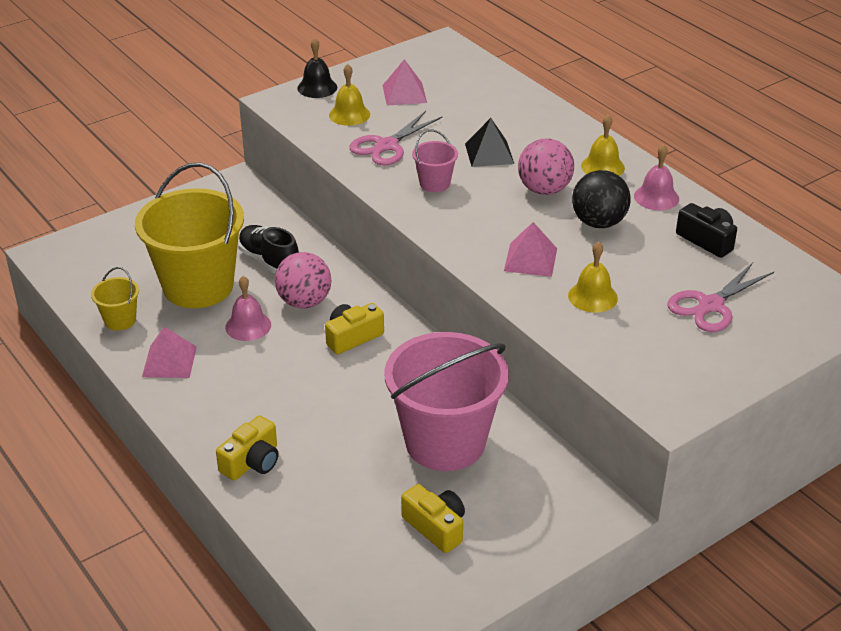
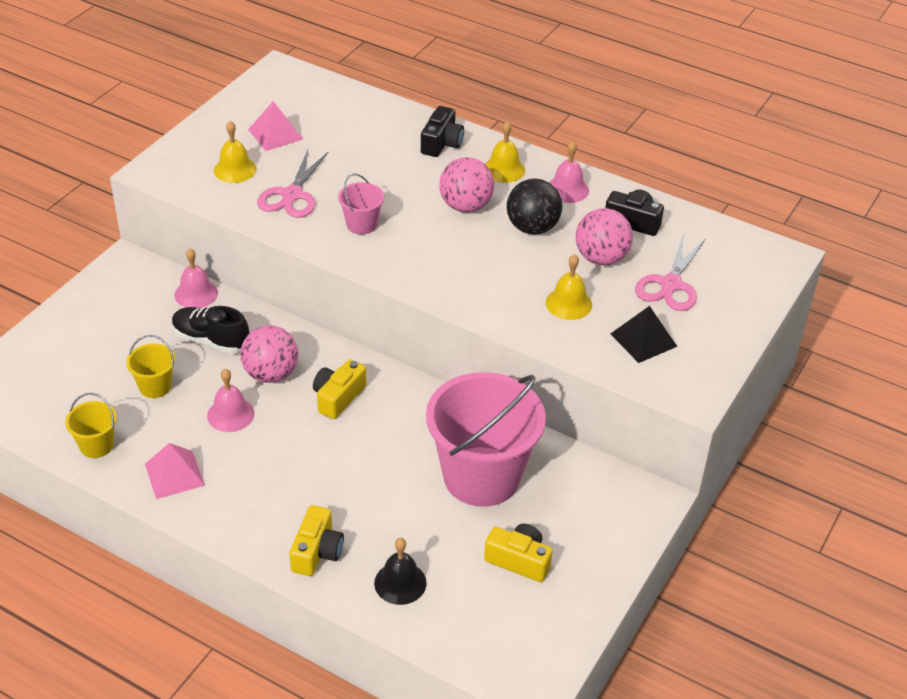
camera: 25 degrees left, 5 degrees up
yellow bucket [135,163,244,308] -> yellow bucket [126,335,175,398], size x0.43
black bell [297,38,337,98] -> black bell moved to [374,538,427,605]
black pyramid [465,118,514,167] -> black pyramid moved to [611,306,677,363]
pink pyramid [504,222,557,277] -> none
none -> pink bell [174,248,218,308]
none -> black camera [421,106,464,157]
none -> pink ball [576,208,633,265]

